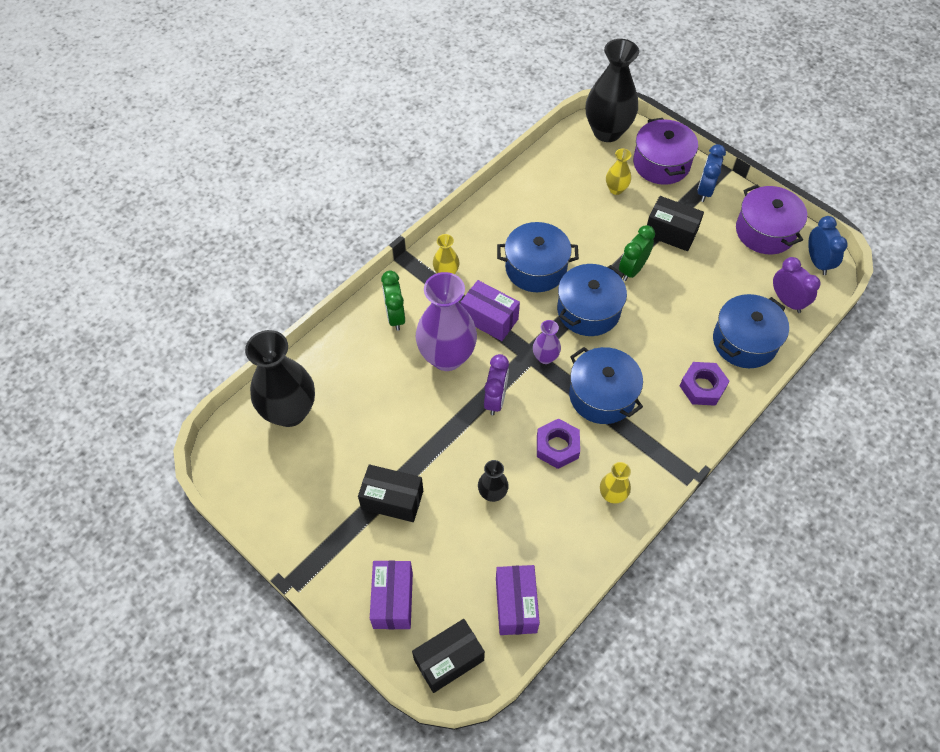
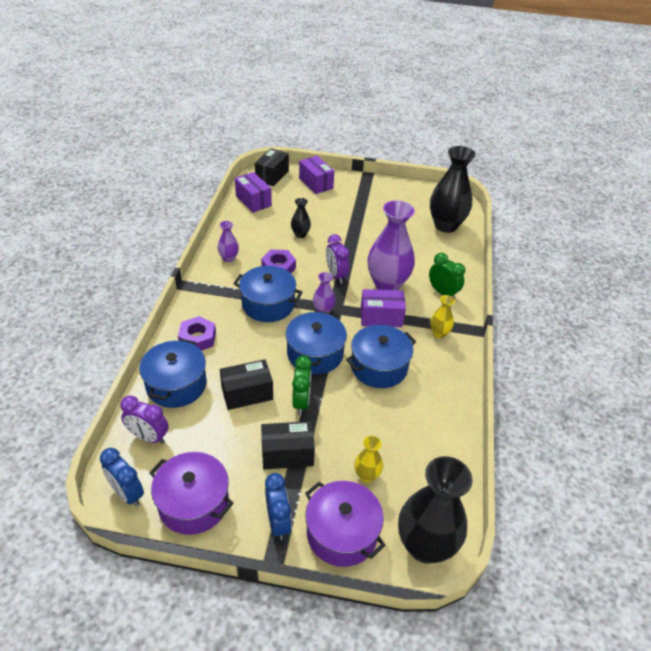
camera: 145 degrees right, 15 degrees down
black box [358,464,423,522] -> black box moved to [220,359,273,410]
yellow vase [600,462,631,504] -> purple vase [218,221,239,262]

